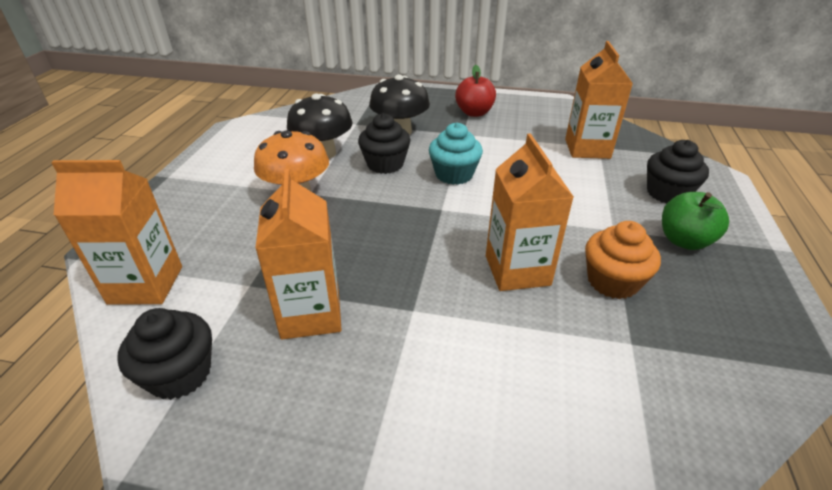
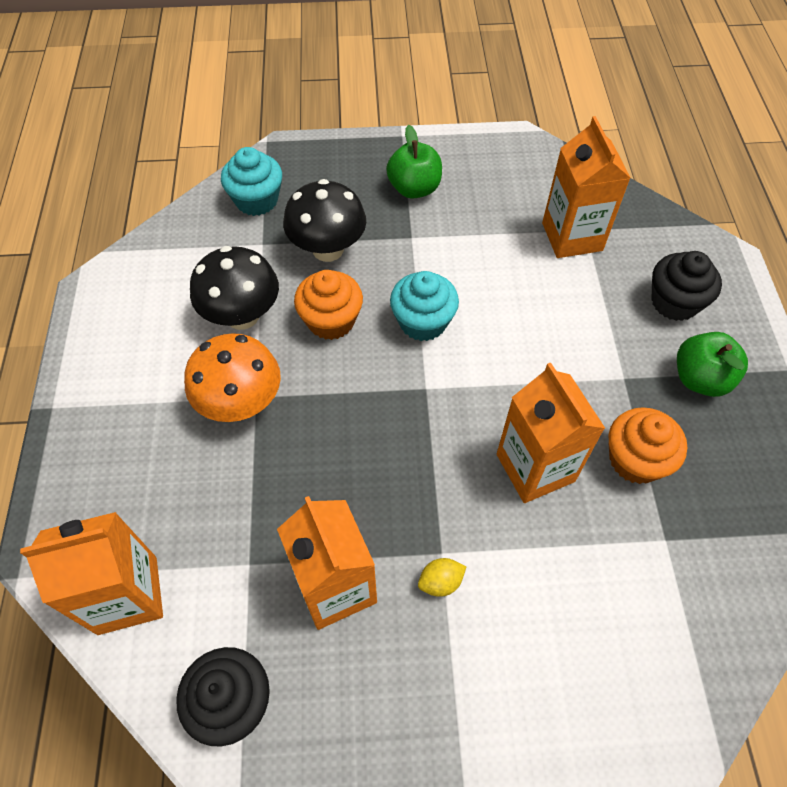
camera: 15 degrees left, 20 degrees up
black cupcake [358,113,411,174] -> orange cupcake [294,270,363,340]
red apple [455,65,496,117] -> green apple [386,125,442,199]
none -> turquoise cupcake [221,147,282,216]
none -> yellow lemon [418,558,466,597]

